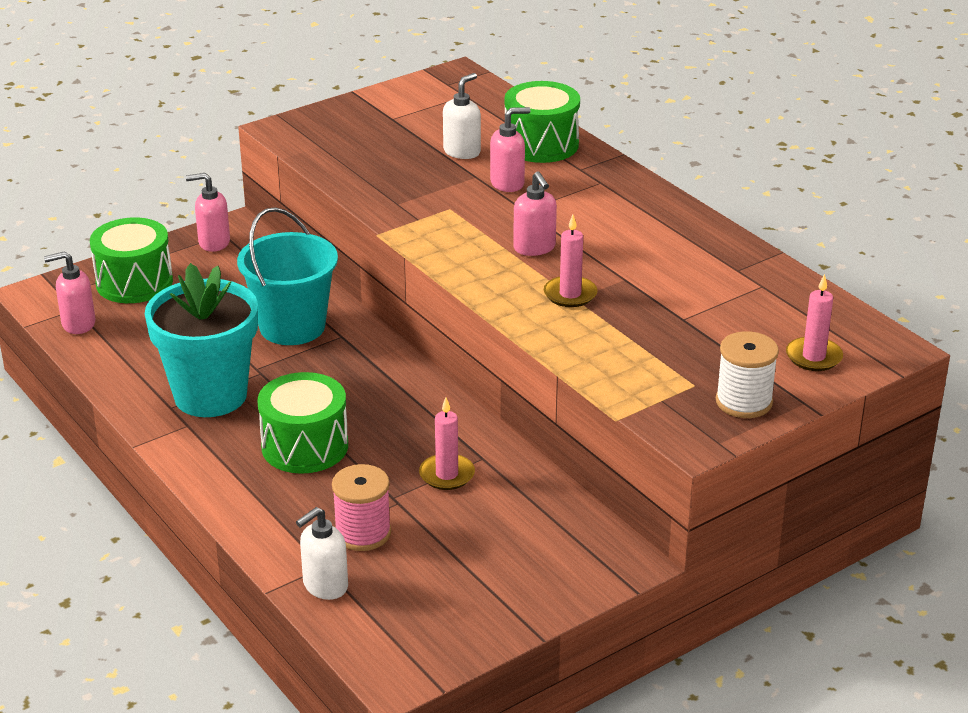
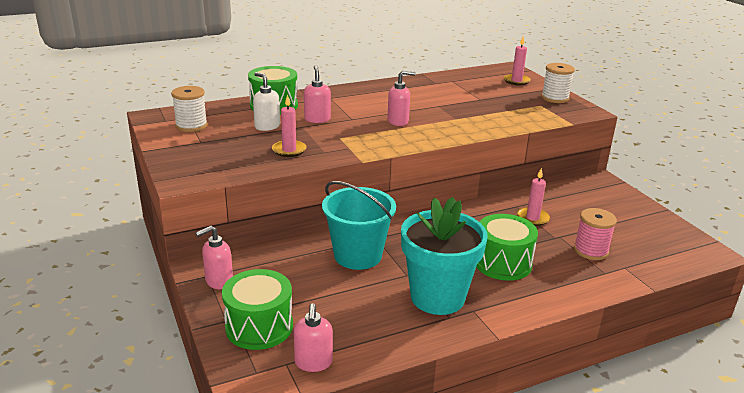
camera: 80 degrees left, 5 degrees down
pink soap dispenser [186,173,230,252] -> pink soap dispenser turned 45 degrees clockwise [196,226,233,289]
white soap dispenser [296,507,348,600] -> none
pink candle [544,215,597,307] -> pink candle moved to [272,94,307,157]
none -> white spool [171,86,208,132]

